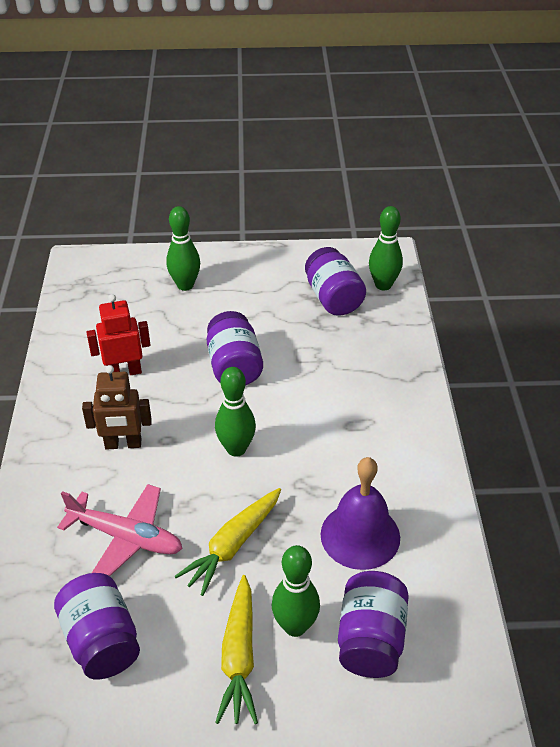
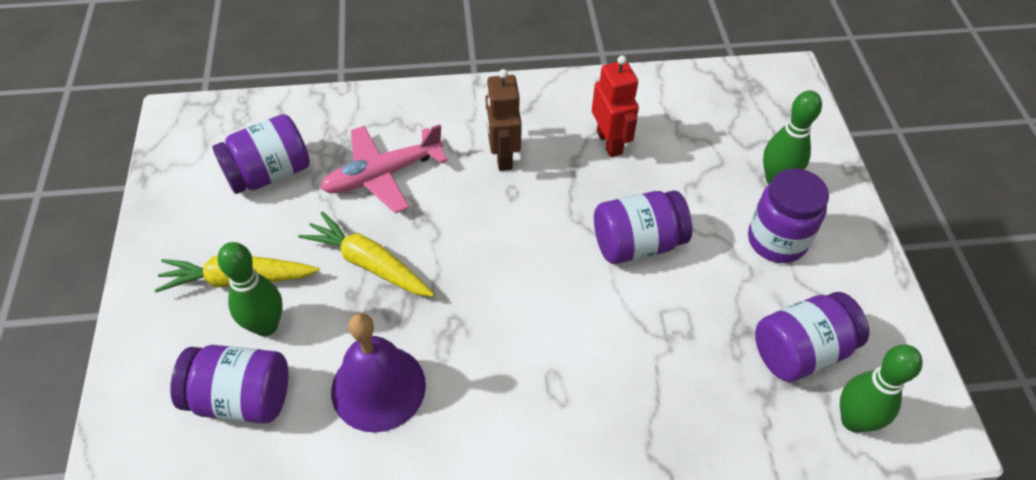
camera: 85 degrees right, 10 degrees up
pink plane [57,484,183,576] -> pink plane turned 45 degrees clockwise [320,124,448,213]
green bowling pin [215,367,256,457] -> none
none -> purple jar [748,168,829,263]

